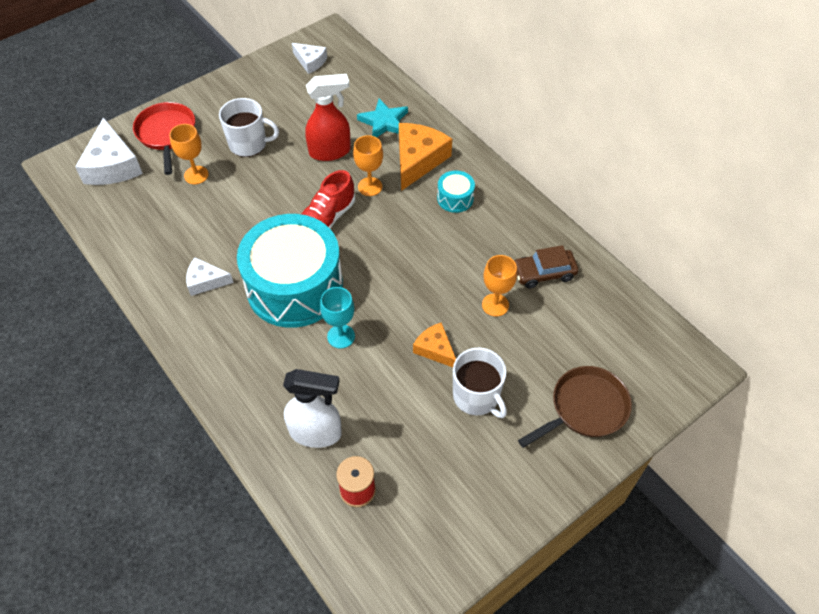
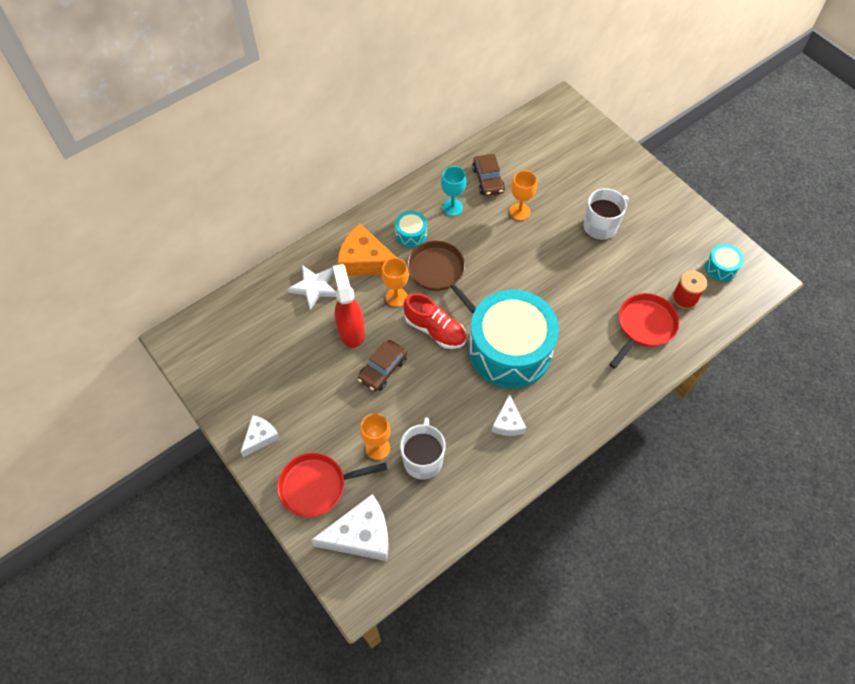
camera: 90 degrees left, 5 degrees up
white mug [219,98,279,157] -> white mug moved to [400,417,445,480]
white spray bottle [283,369,342,448] -> red pan [609,293,679,369]
white cheese [292,43,327,74] -> white cheese moved to [241,415,280,457]
turquoise goblet [320,287,355,349] -> turquoise goblet moved to [441,166,466,216]
turquoise star [357,98,408,137] -> white star [288,265,336,310]
orange cheese [413,322,456,367] -> none
brown pan [518,366,632,448] -> brown pan moved to [407,241,476,313]
none -> brown car [358,340,407,391]
none -> turquoise drum [705,244,744,281]

